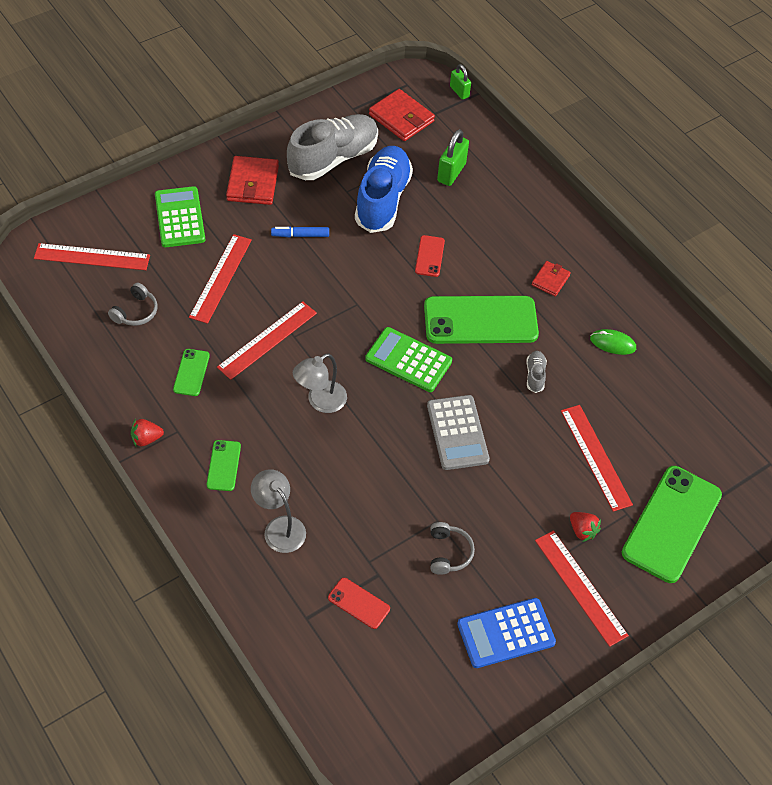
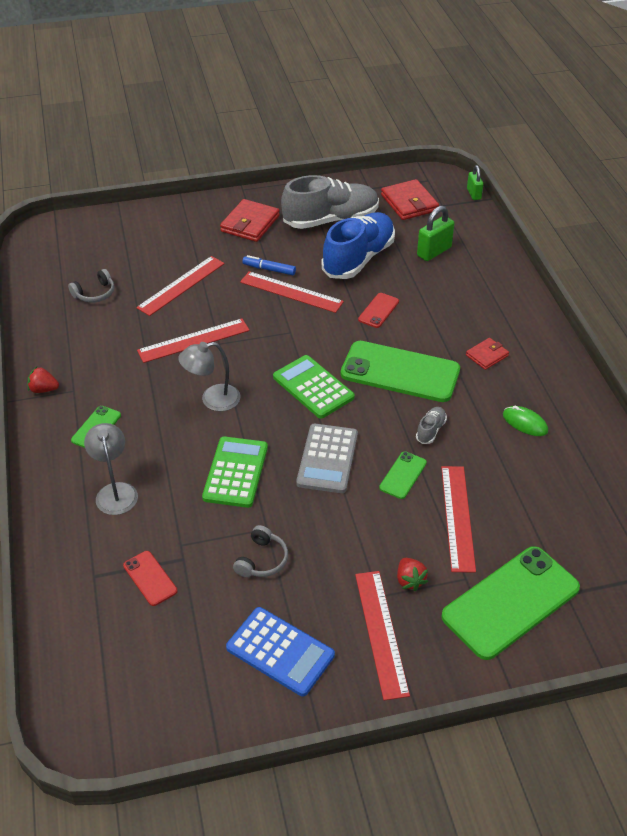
camera: 25 degrees right, 10 degrees down
red ruler [34,243,150,270] -> red ruler moved to [240,271,344,313]
green calculator [155,186,206,247] -> green calculator moved to [202,436,268,508]
green phone [173,349,210,396] -> green phone moved to [379,451,427,499]
blue calculator [457,598,556,668] -> blue calculator turned 150 degrees counterclockwise [226,607,335,697]

